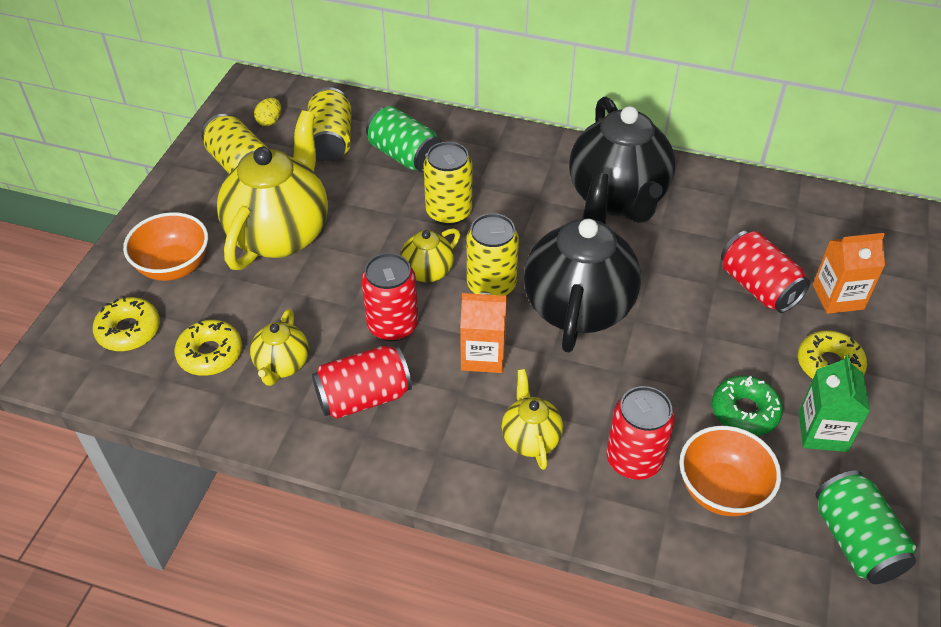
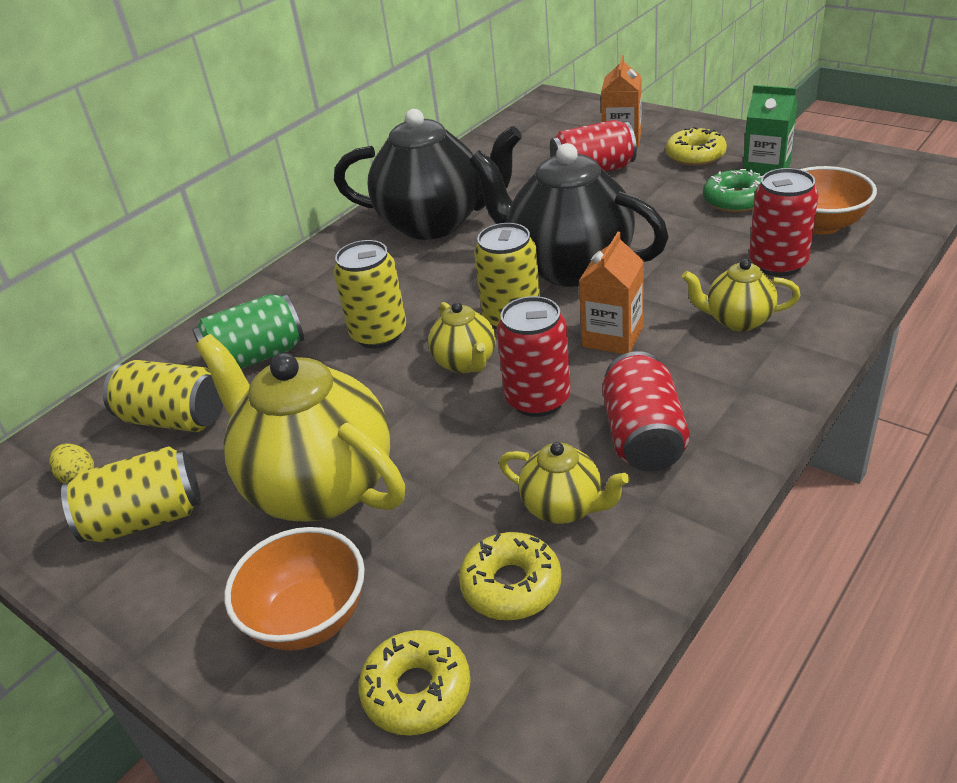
camera: 65 degrees left, 10 degrees down
green can [815,471,916,584] -> none

